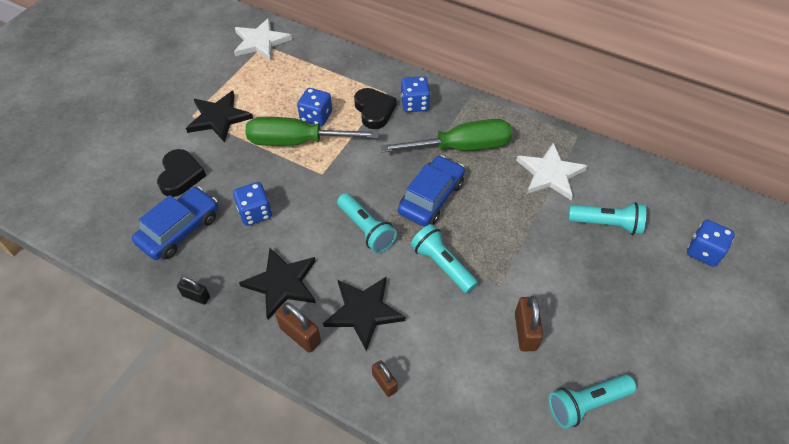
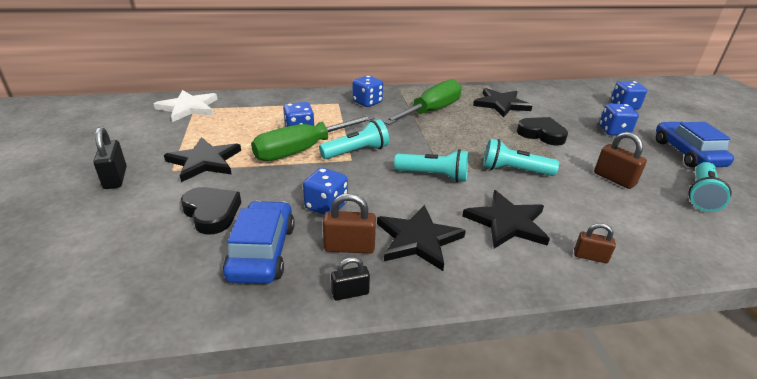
camera: 40 degrees left, 20 degrees down
brown padlock [275,303,321,353] -> brown padlock moved to [323,193,376,254]
black heart [354,88,397,129] -> black heart moved to [517,117,568,145]
blue car [398,155,465,227] -> blue car moved to [656,122,734,167]
white star [516,142,587,200] -> black star [473,88,532,117]
turquoise flashlight [568,202,646,235] -> turquoise flashlight moved to [319,119,389,159]
none -> black padlock [93,127,127,189]
none -> blue dice [599,104,639,136]

